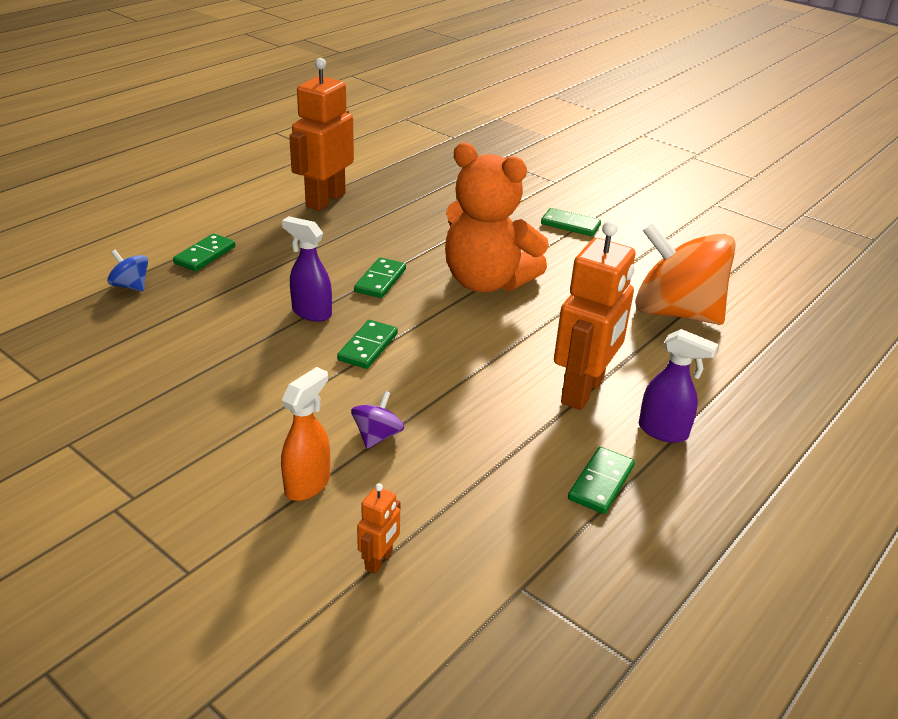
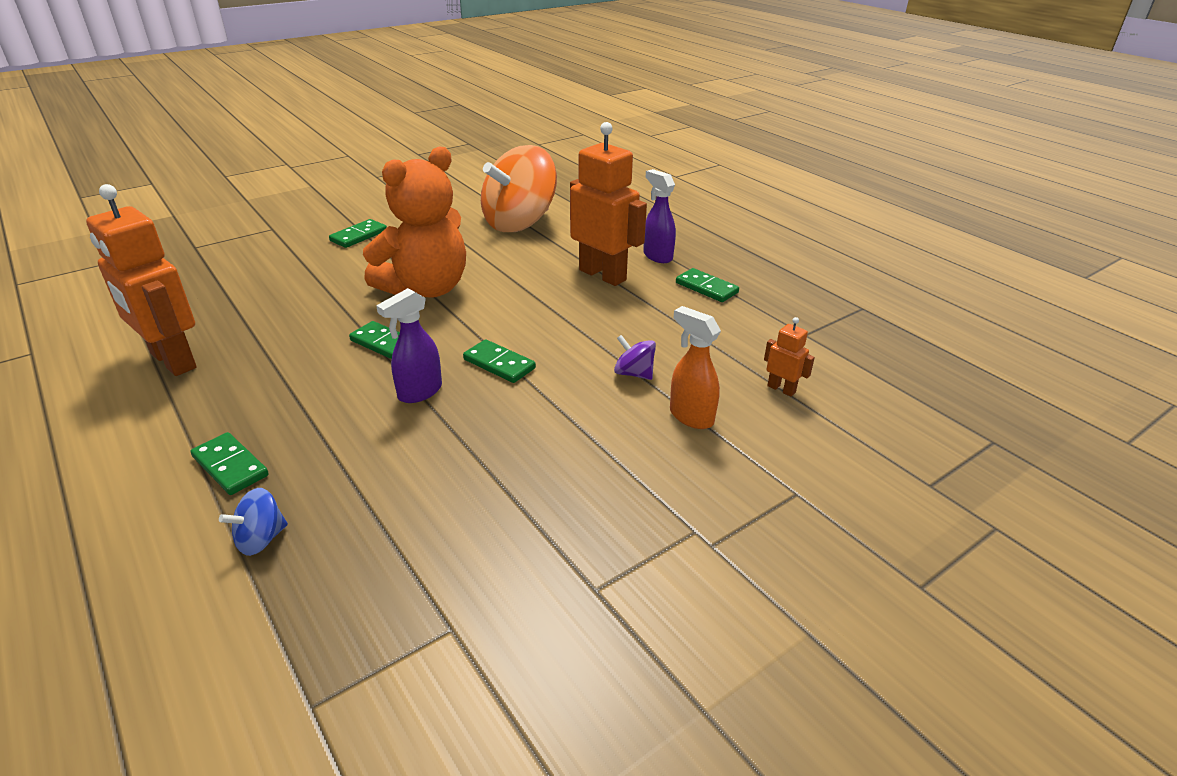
camera: 75 degrees left, 0 degrees up
purple spray bottle [639,329,718,443] -> purple spray bottle turned 75 degrees counterclockwise [643,169,676,263]

